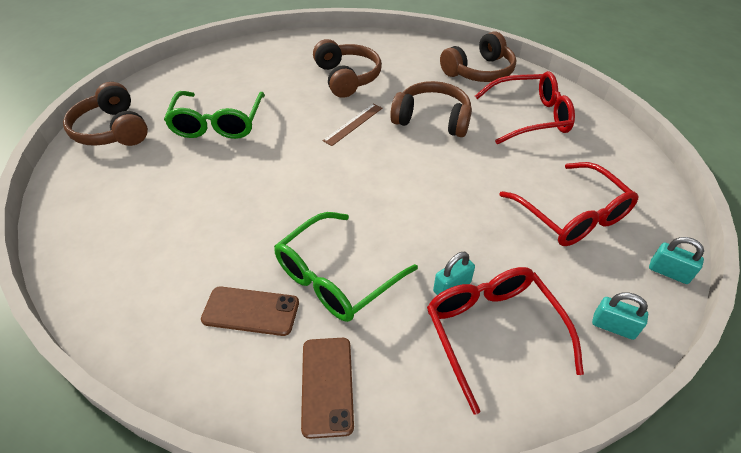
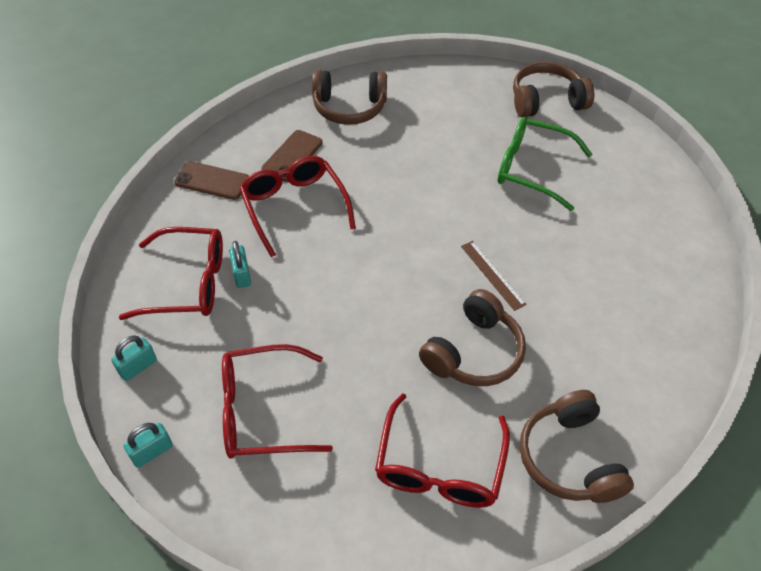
camera: 110 degrees right, 5 degrees up
green glasses [274,212,418,322] -> red glasses [240,156,356,257]
brown headphones [313,39,382,98] -> brown headphones moved to [312,70,387,125]

